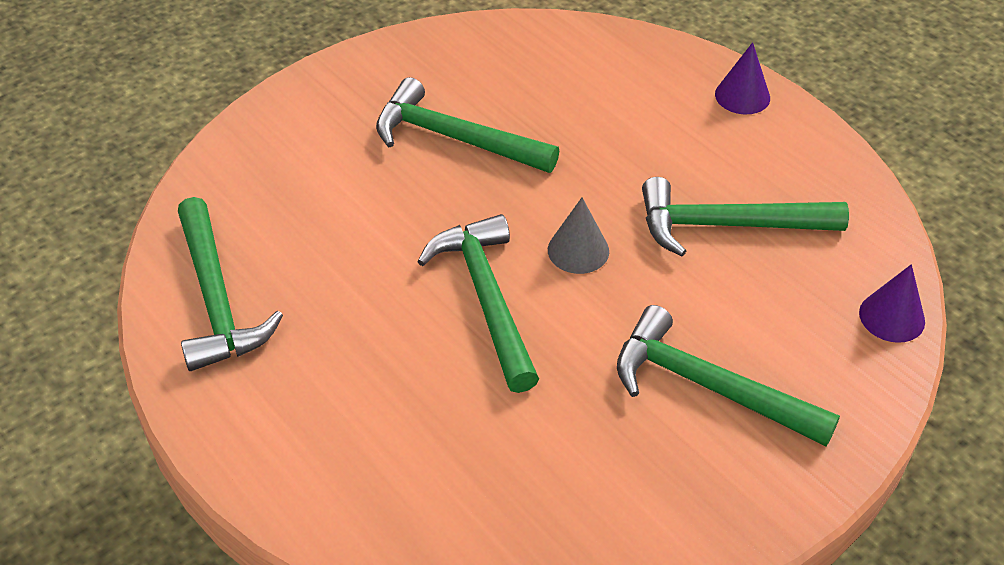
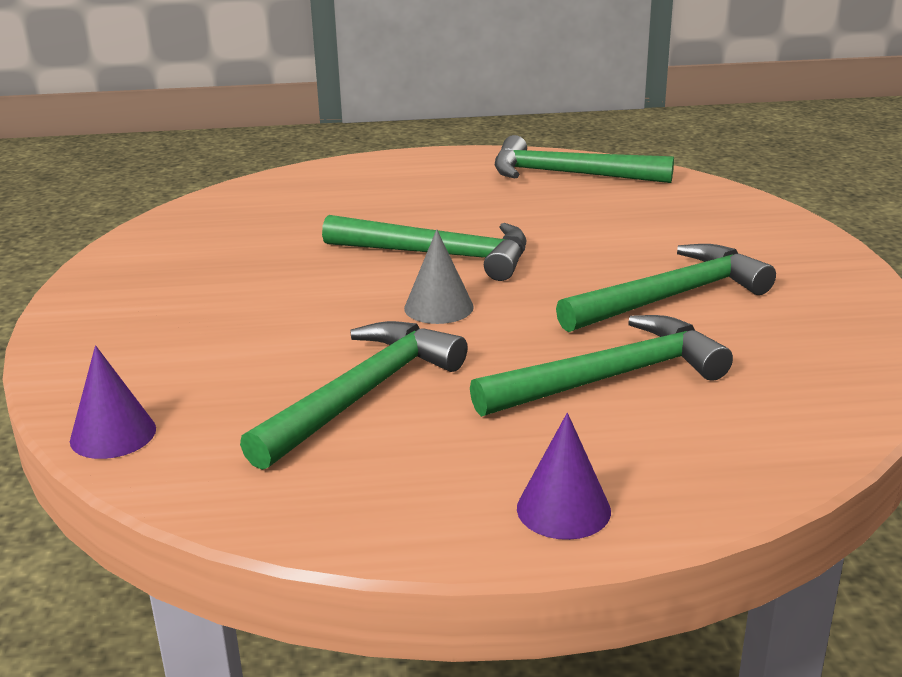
camera: 125 degrees right, 20 degrees down
green hammer [617,305,840,446] -> green hammer moved to [470,315,733,417]

